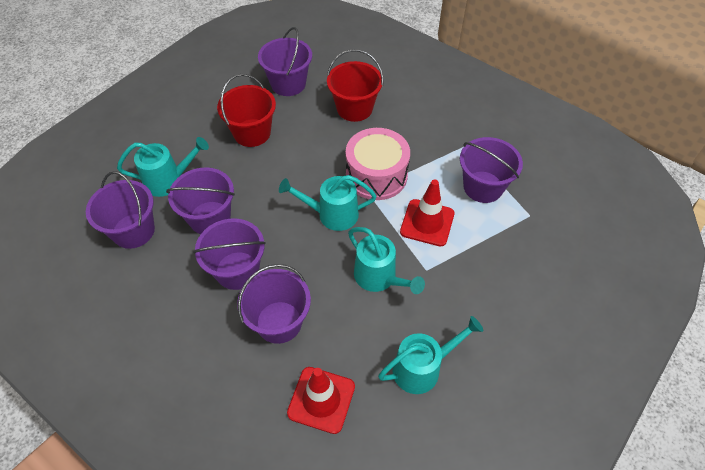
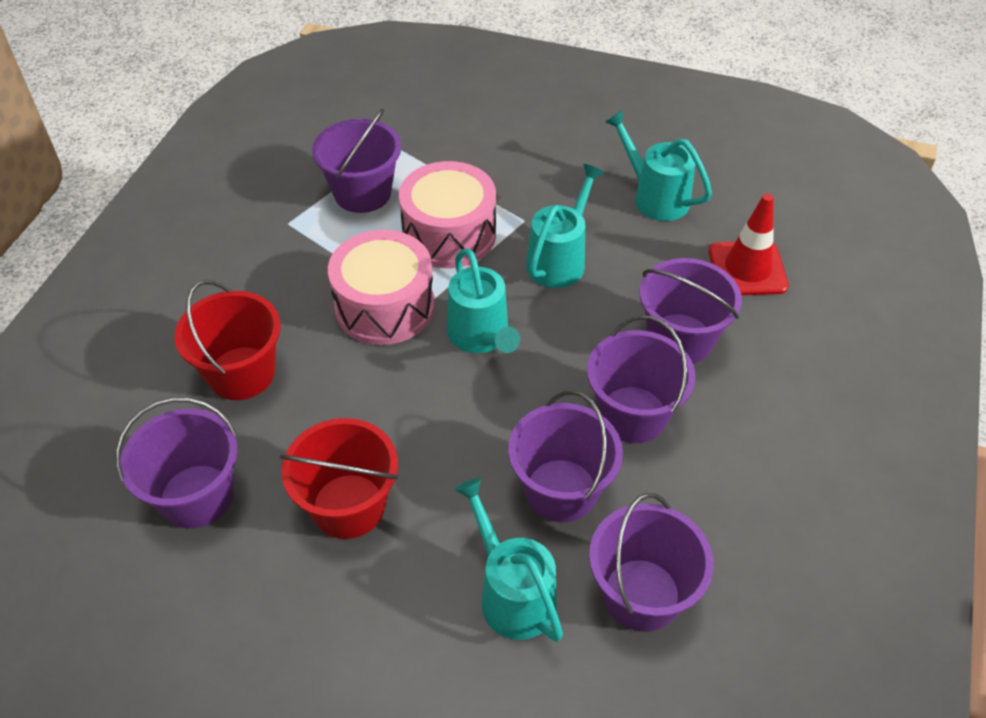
camera: 110 degrees left, 5 degrees down
red traffic cone [400,179,454,246] -> pink drum [399,161,496,268]

